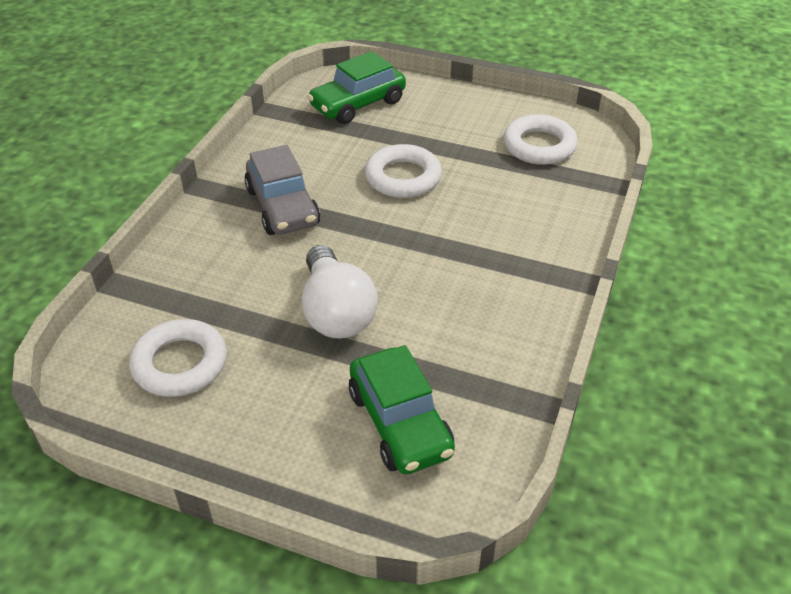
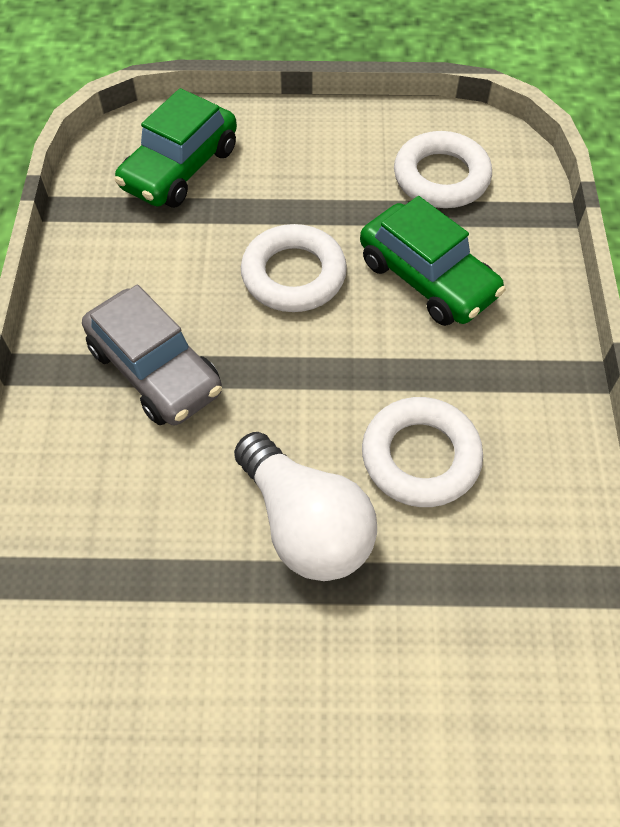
camera: 20 degrees left, 15 degrees up
white ring [129,319,227,397] -> white ring moved to [362,397,483,507]
green car [349,345,455,474] -> green car moved to [360,196,506,326]

